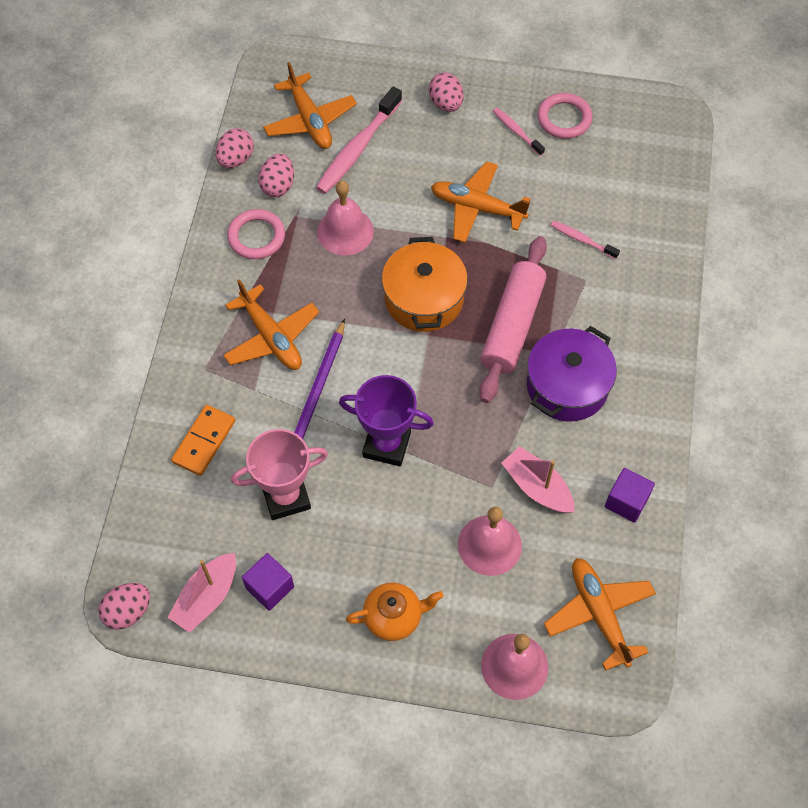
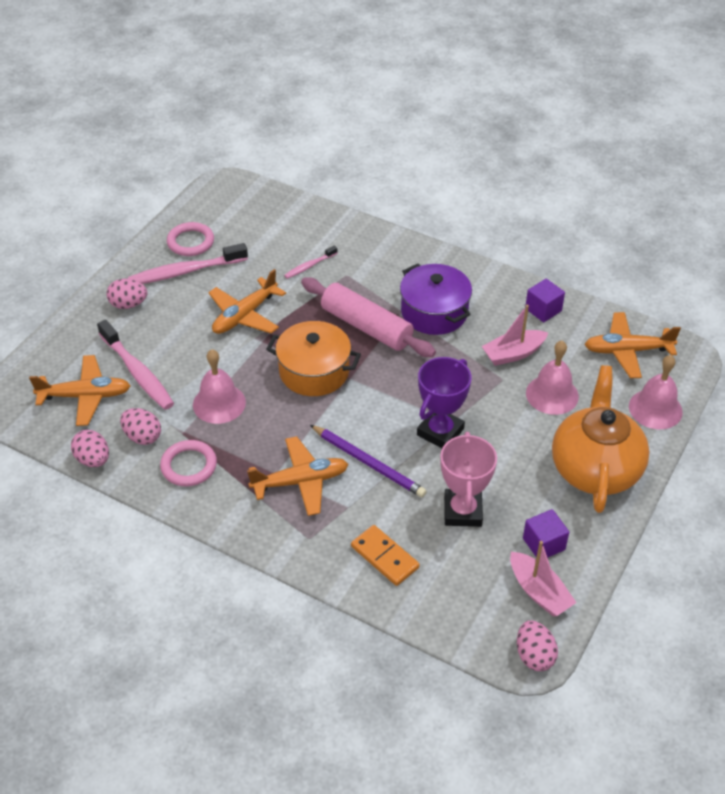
camera: 70 degrees left, 15 degrees down
orange teapot [346,582,443,641] -> orange teapot [552,365,649,513], size x1.92
pink toothbrush [493,108,545,156] -> pink toothbrush [128,243,248,284], size x1.92

